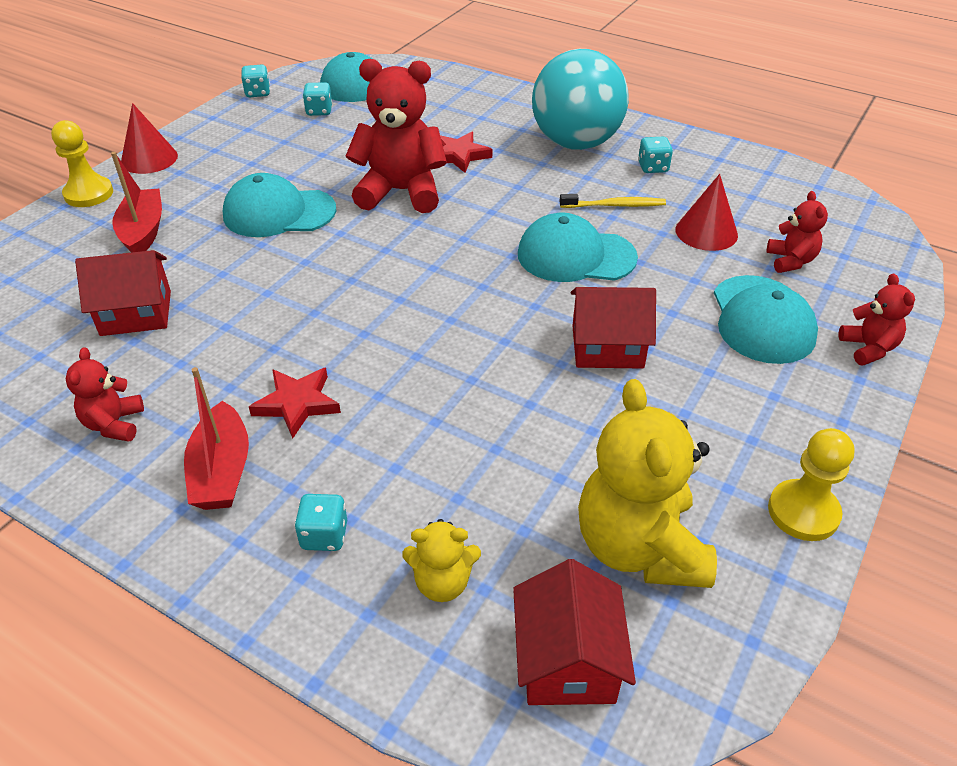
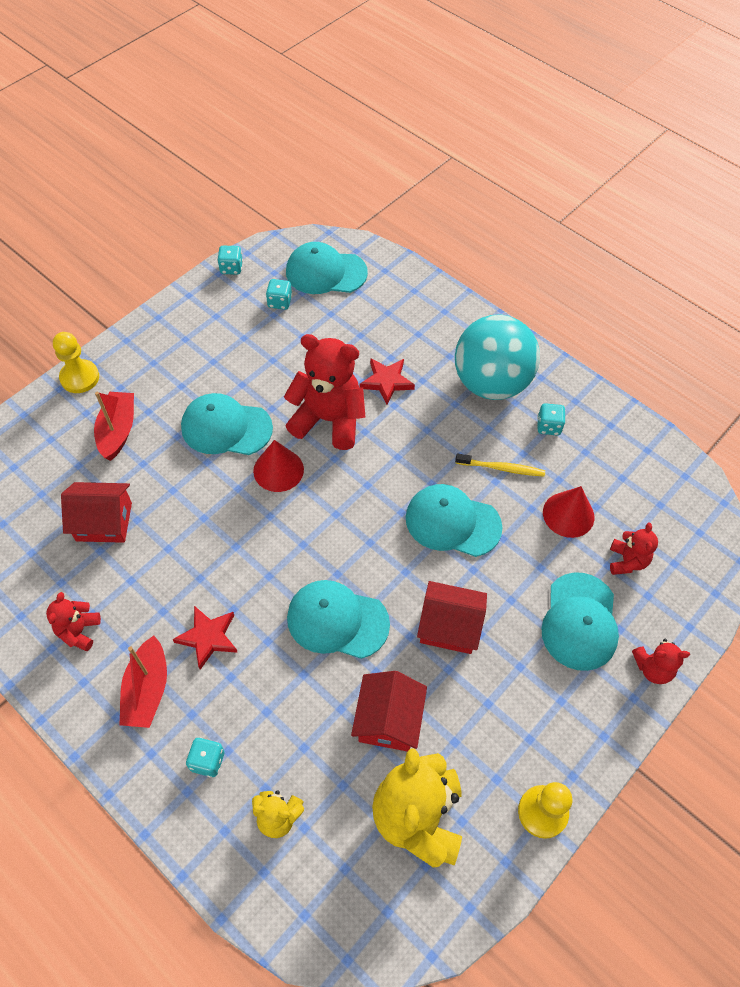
camera: 10 degrees right, 15 degrees up
red cone [121,103,178,174] -> red cone moved to [253,440,304,492]
red house [513,559,636,705] -> red house moved to [351,671,427,752]
red teddy bear [839,273,915,366] -> red teddy bear turned 90 degrees clockwise [632,639,690,684]
none -> turquoise cap [287,580,390,659]

